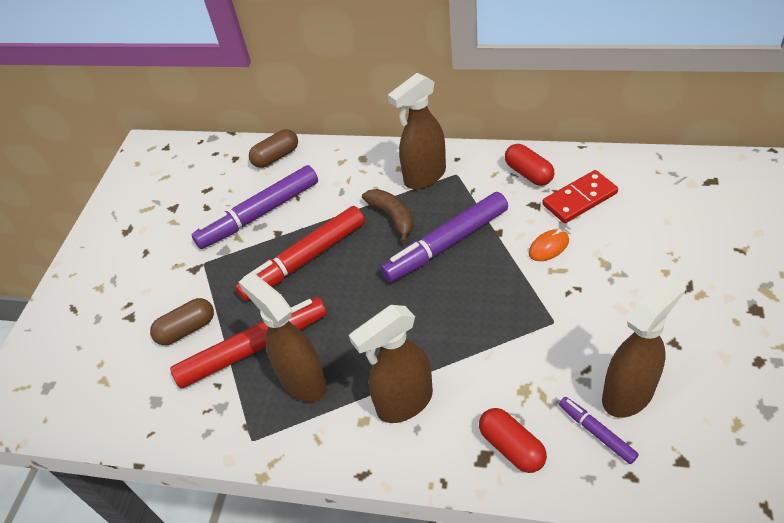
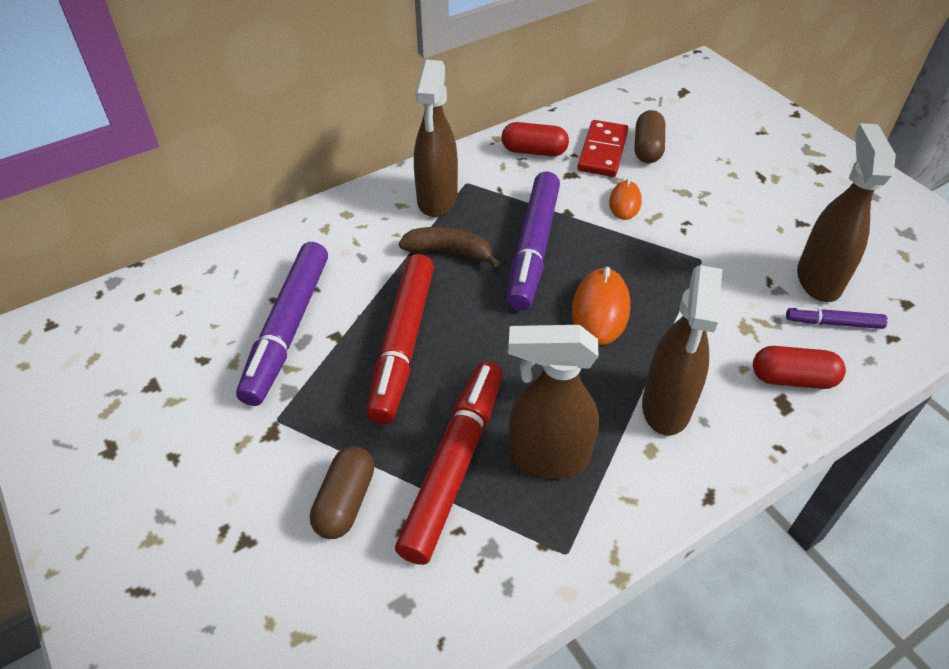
camera: 50 degrees left, 0 degrees up
brown capsule [249,129,298,168] -> brown capsule moved to [635,110,665,163]
none -> orange mouse [572,267,630,345]

